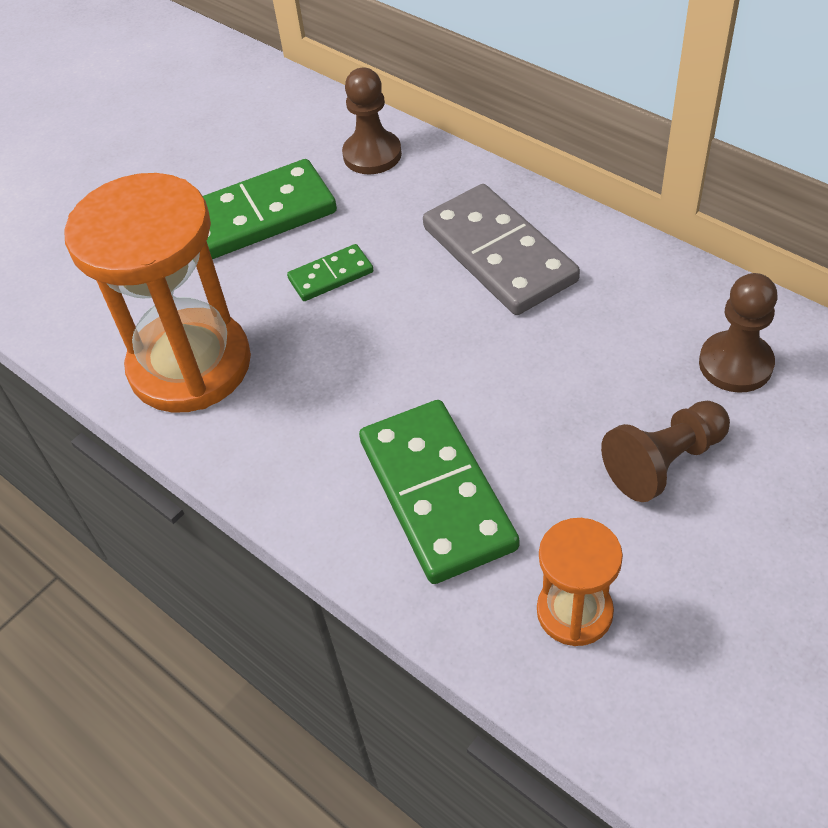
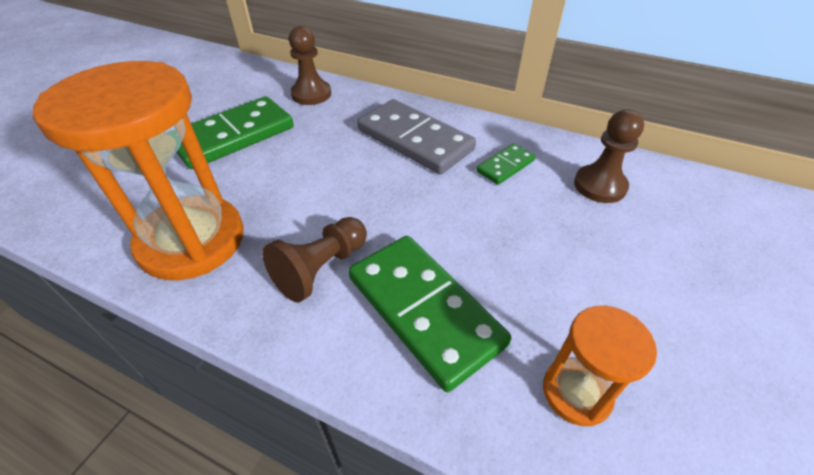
camera: 20 degrees left, 5 degrees down
green domino [287,244,373,301] -> green domino moved to [476,143,536,185]
brown pawn [601,401,730,502] -> brown pawn moved to [262,217,367,302]

